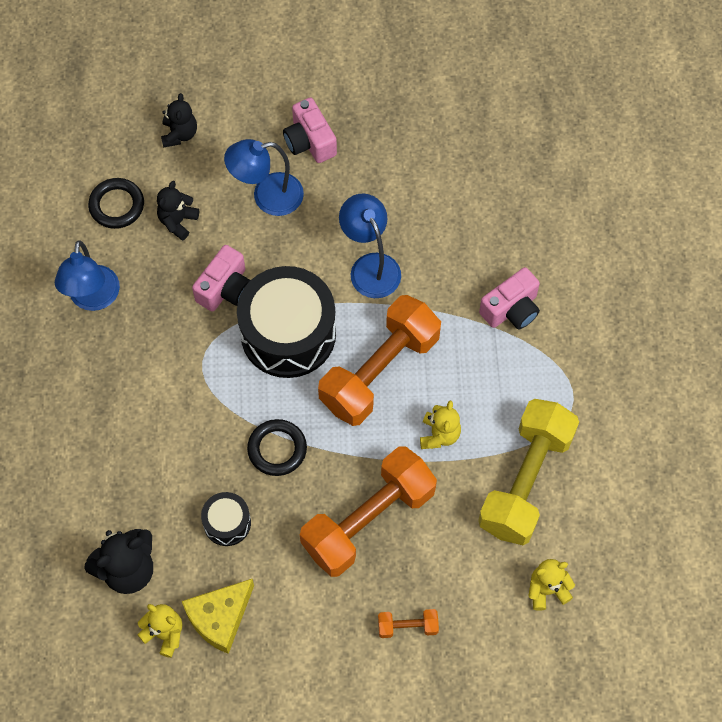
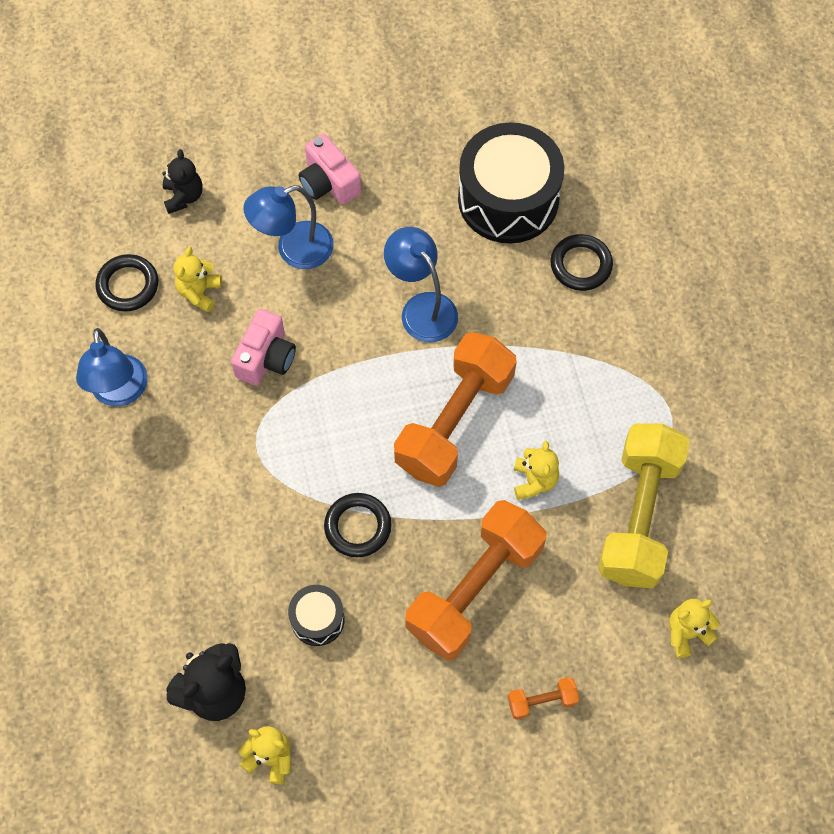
camera: 10 degrees left, 0 degrees up
black teddy bear [157,181,199,241] -> yellow teddy bear [174,247,222,313]
yellow cheese [182,579,254,654] -> none
black drum [237,266,336,378] -> black drum moved to [458,122,564,244]
pink camera [479,267,540,330] -> none
none -> black ring [550,234,613,291]

